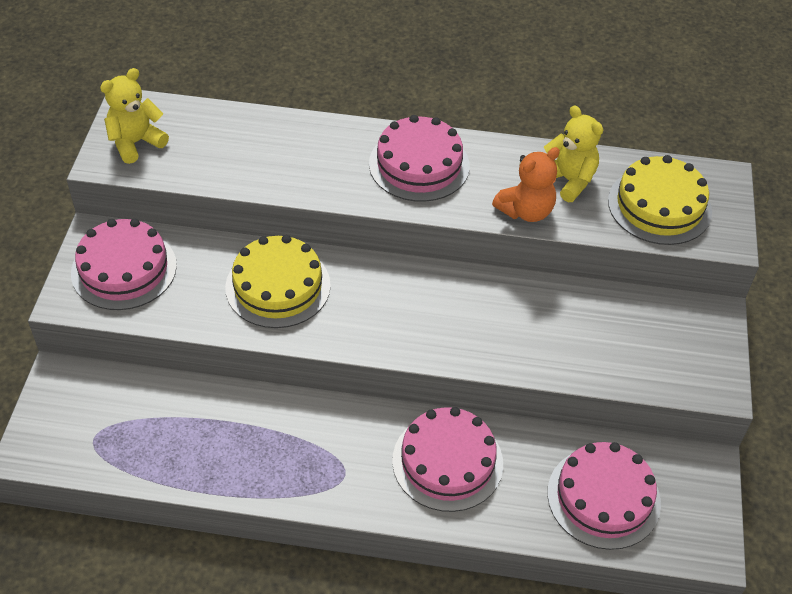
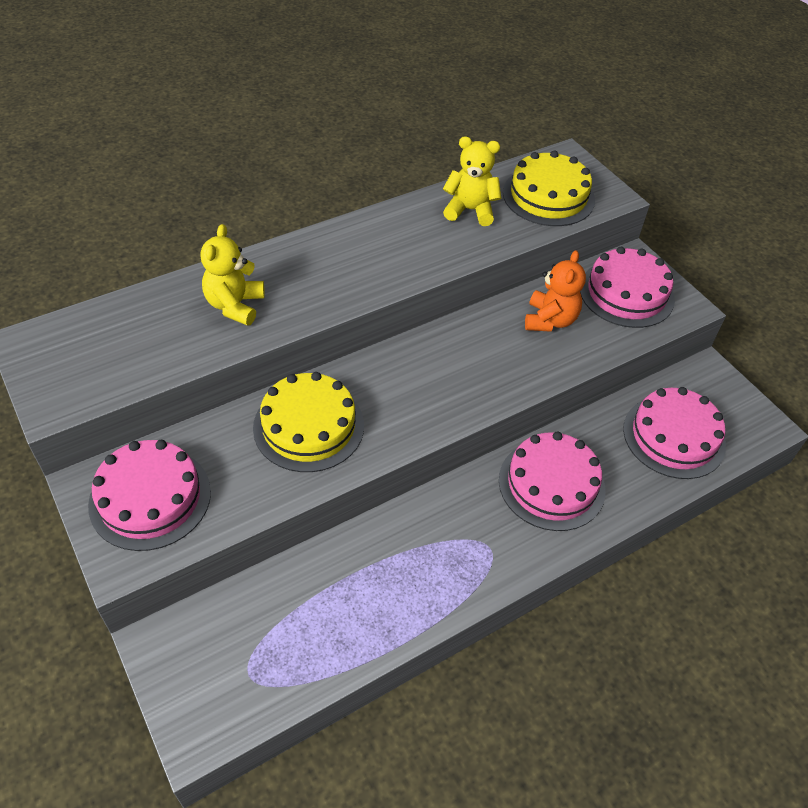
camera: 40 degrees left, 0 degrees up
yellow teddy bear [100,68,169,164] -> yellow teddy bear moved to [200,224,265,326]
pink cake [369,115,470,202] -> pink cake moved to [580,247,675,328]
orange teddy bear [492,147,560,222] -> orange teddy bear moved to [525,250,586,332]

